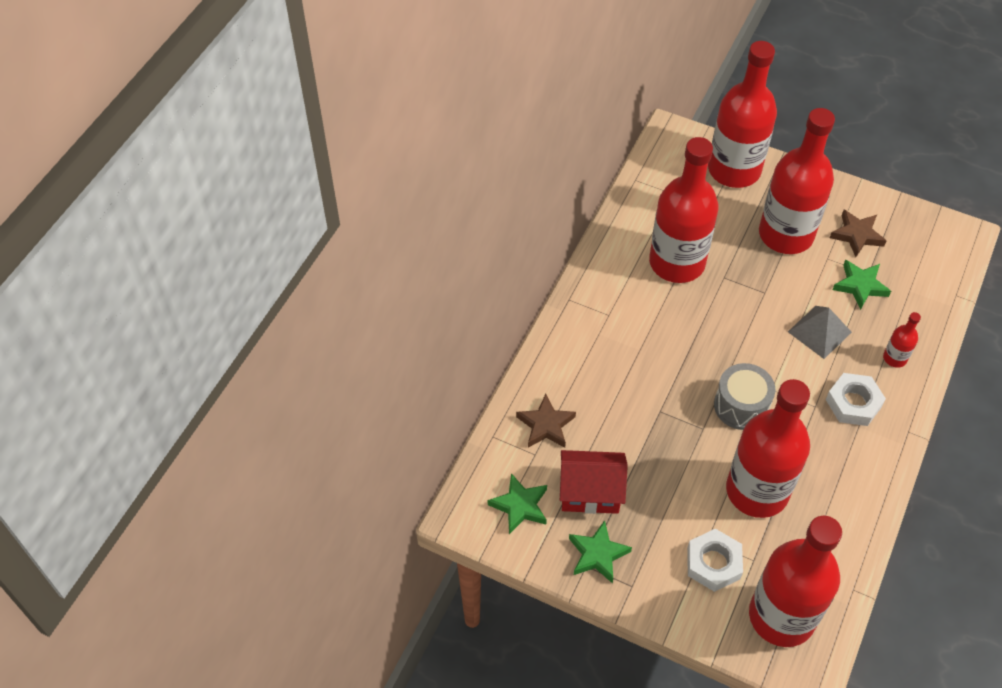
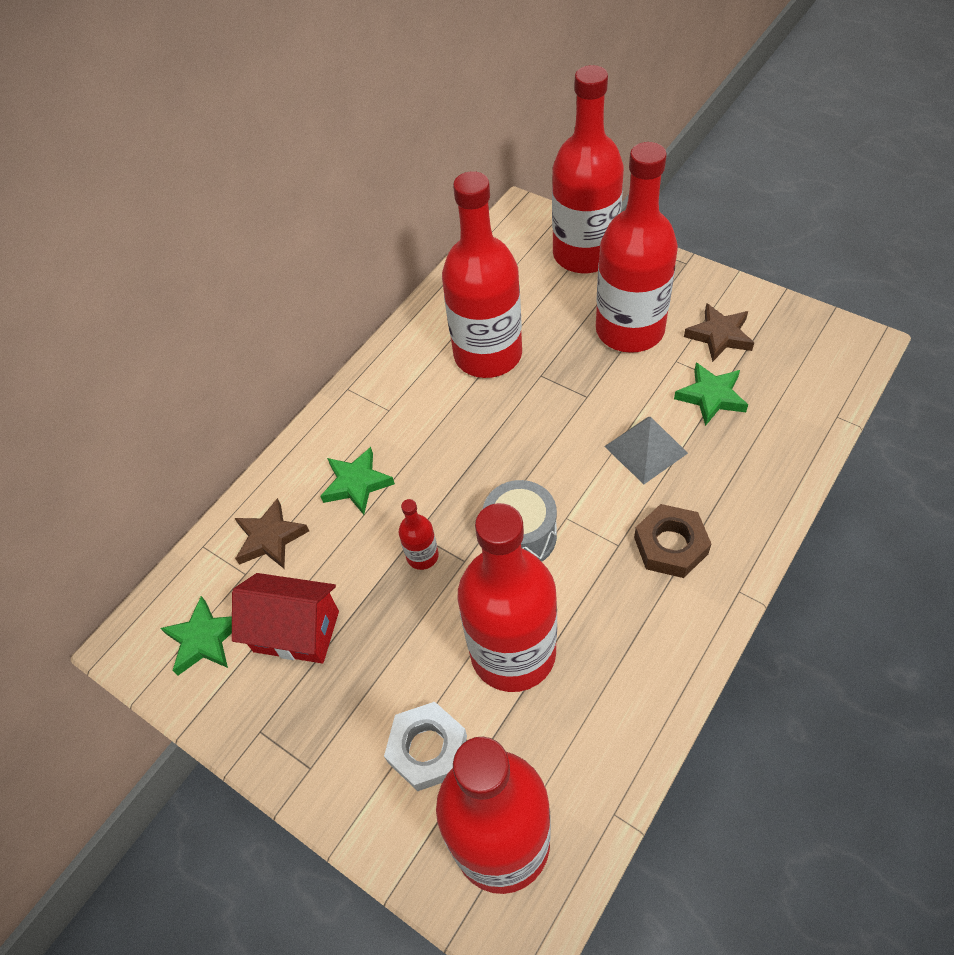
camera: 15 degrees right, 0 degrees up
green star [569,520,632,584] -> green star moved to [320,447,395,515]
white nut [826,373,886,426] -> brown nut [634,504,711,578]
red bottle [883,312,921,368] -> red bottle moved to [399,499,439,570]

